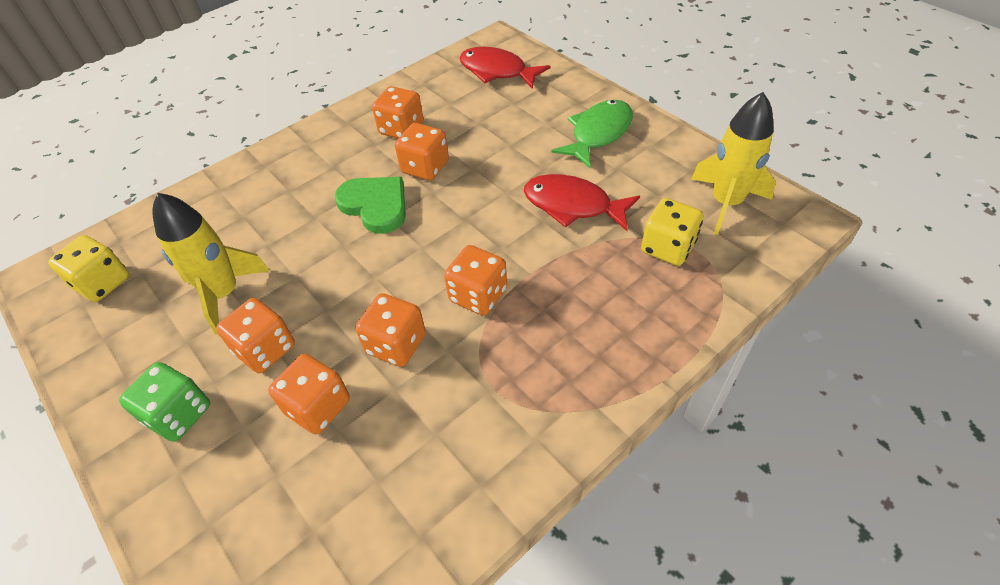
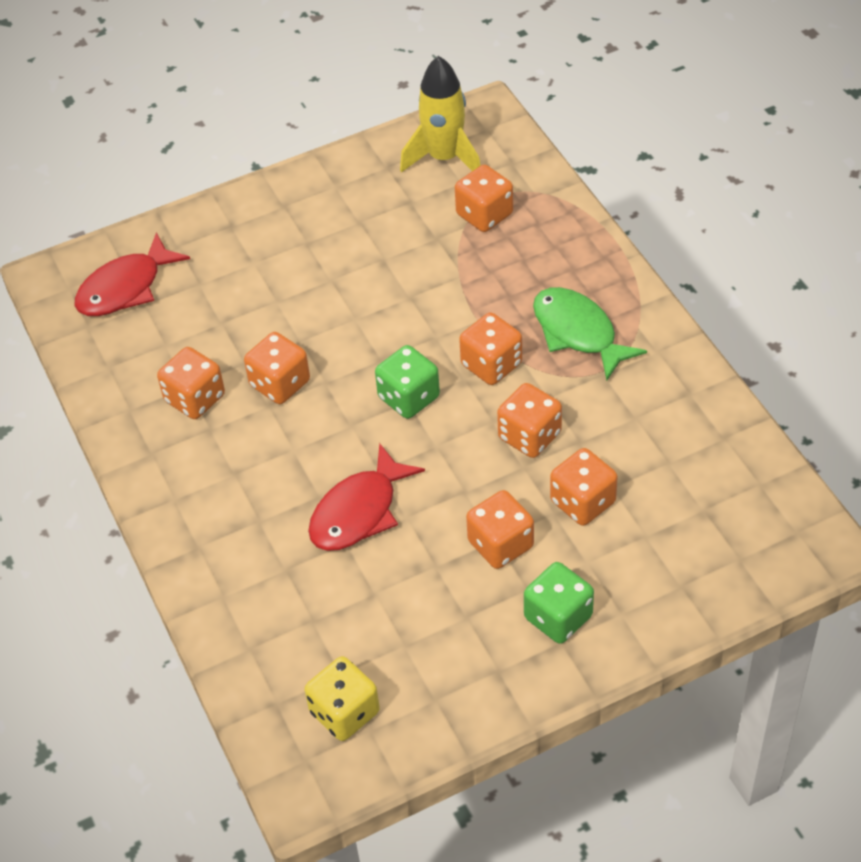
camera: 75 degrees left, 0 degrees up
yellow rocket [152,193,270,335] -> none
green heart [334,177,406,234] -> none
red fish [524,174,640,231] -> red fish moved to [308,443,425,551]
green fish [552,100,633,168] -> green fish moved to [533,287,647,381]
yellow dice [641,198,703,266] -> orange dice [455,165,513,232]
none -> green dice [375,345,440,419]

